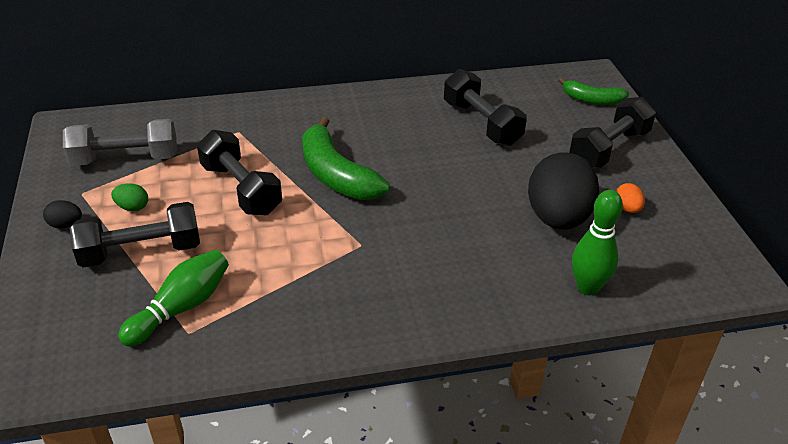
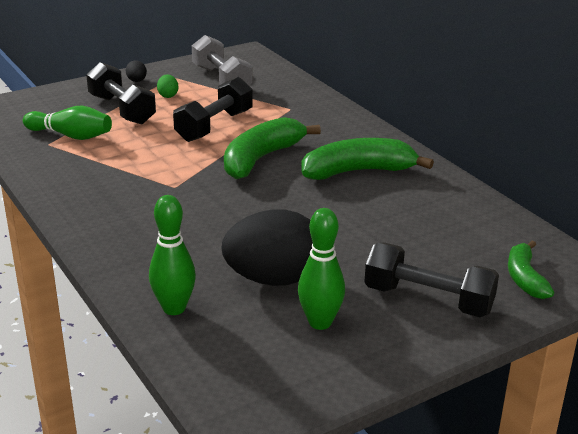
camera: 70 degrees right, 10 degrees down
black dumbbell [444,69,527,146] -> none
orange egg [616,183,645,213] -> green bowling pin [298,208,345,330]
none -> green banana [301,138,434,180]

